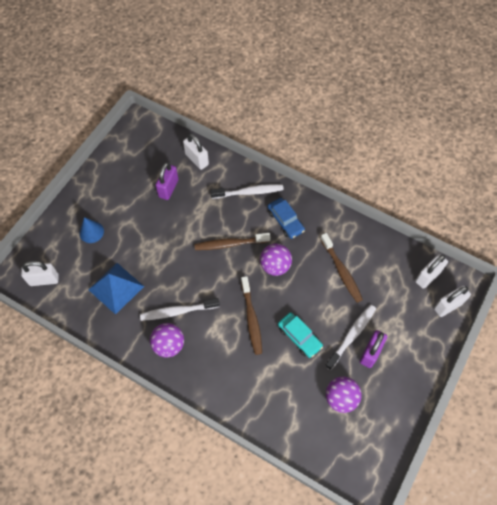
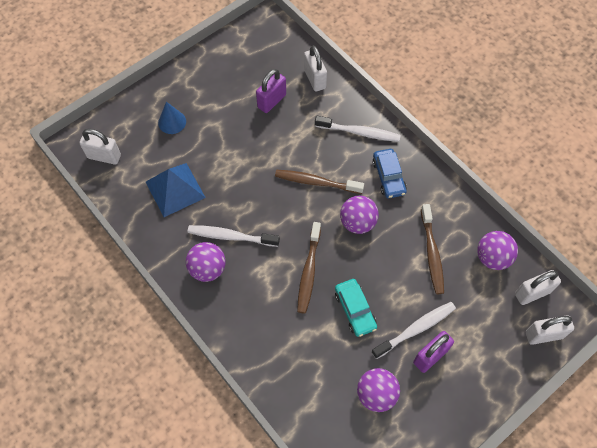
camera: 20 degrees right, 0 degrees up
none -> purple ball [477,231,518,270]

